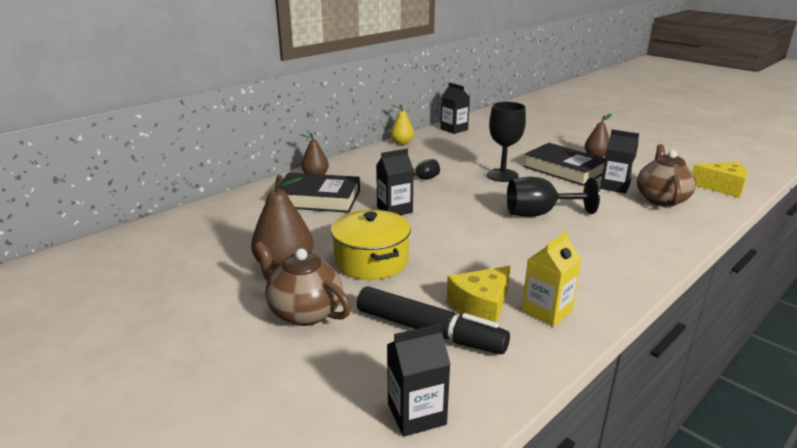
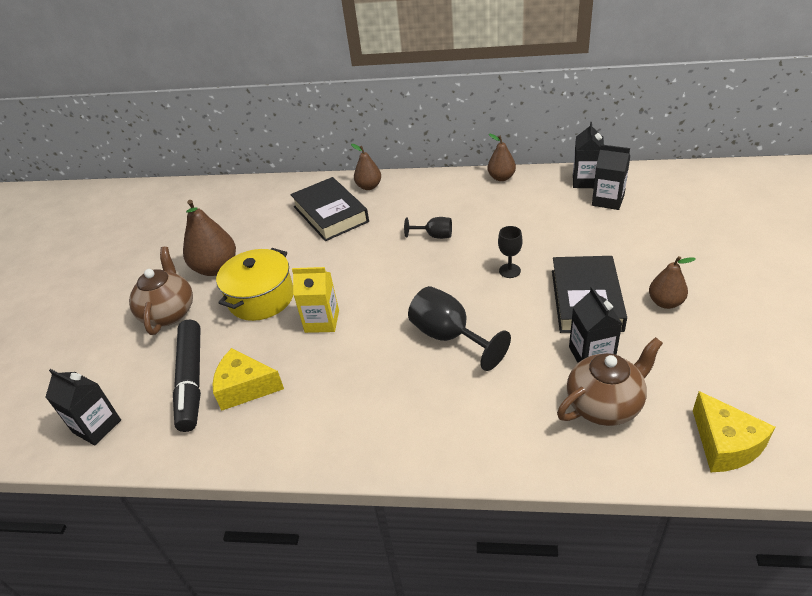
camera: 55 degrees right, 15 degrees up
black carton [376,149,413,215] -> black carton moved to [592,144,630,210]
yellow pear [390,105,414,145] -> brown pear [487,134,516,181]
black goblet [487,102,526,182] -> black goblet [498,226,522,278], size x0.56
yellow carton [522,231,581,327] -> yellow carton moved to [292,267,339,333]

